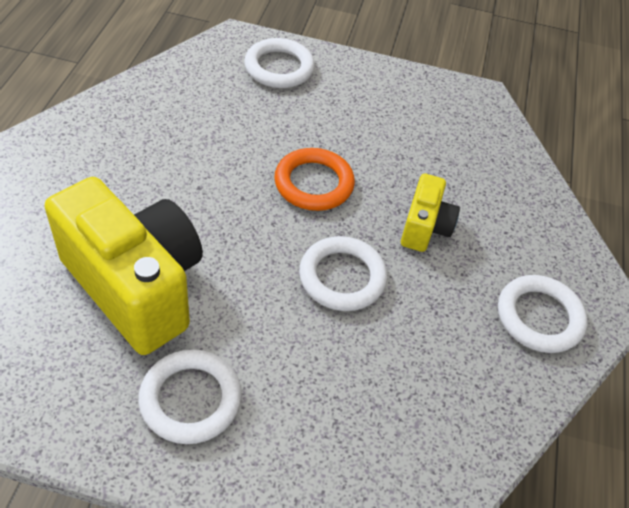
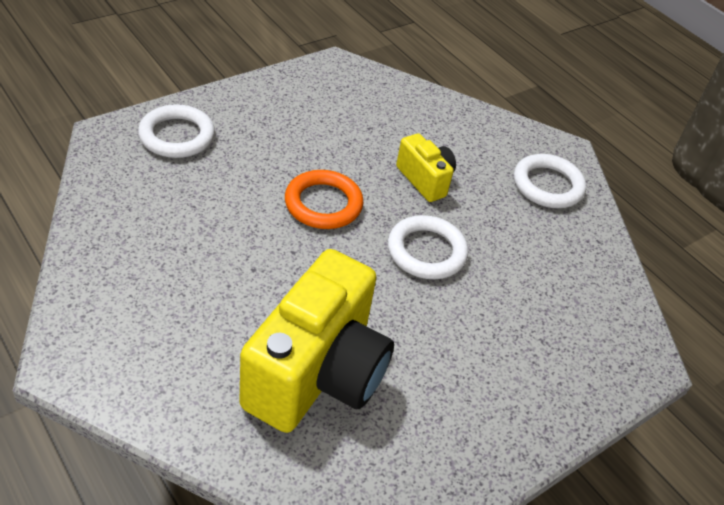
camera: 50 degrees left, 5 degrees down
yellow camera [44,177,203,355] -> yellow camera turned 120 degrees clockwise [240,249,394,433]
white ring [138,349,242,444] -> none

